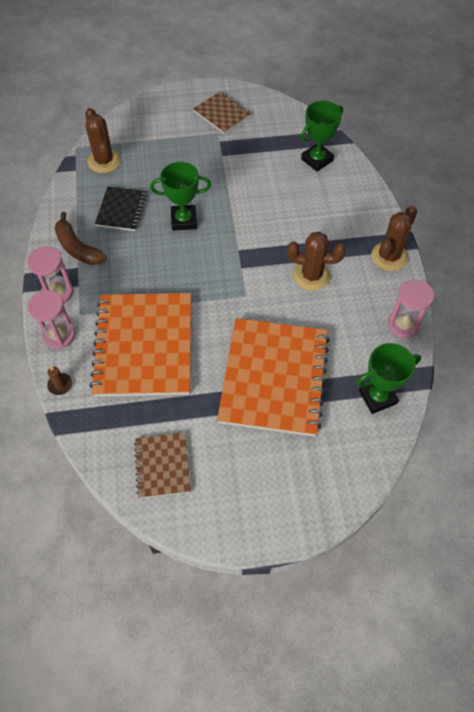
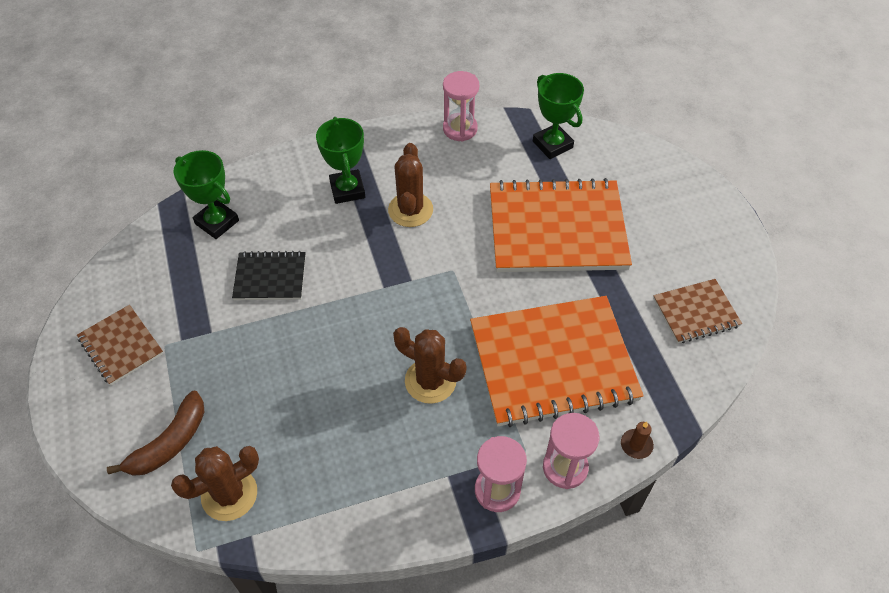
camera: 100 degrees left, 5 degrees down
brown banana [55,212,107,265] -> brown banana moved to [107,391,205,476]
black notebook [95,186,148,231] -> black notebook moved to [232,251,306,300]
green trophy [150,162,211,231] -> green trophy moved to [316,117,365,204]
brown notebook [193,92,251,134] -> brown notebook turned 75 degrees counterclockwise [77,305,164,385]
brown cactus [372,206,417,271] -> brown cactus moved to [393,327,467,404]

